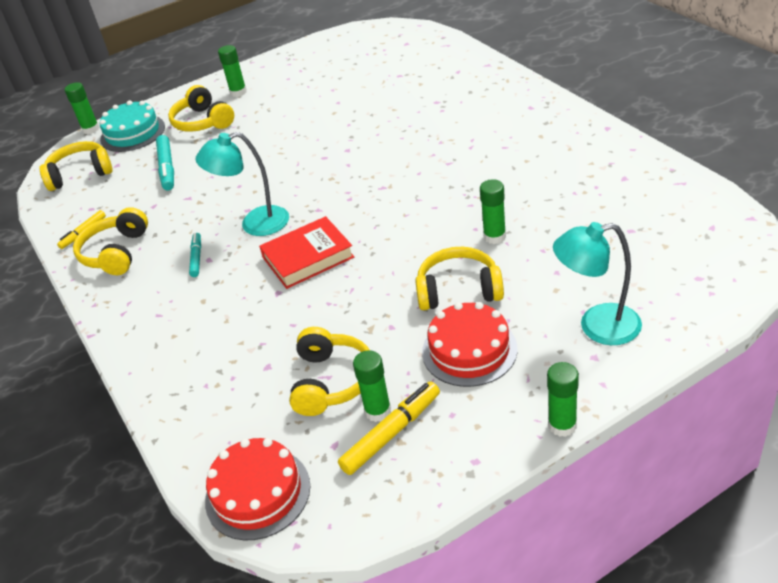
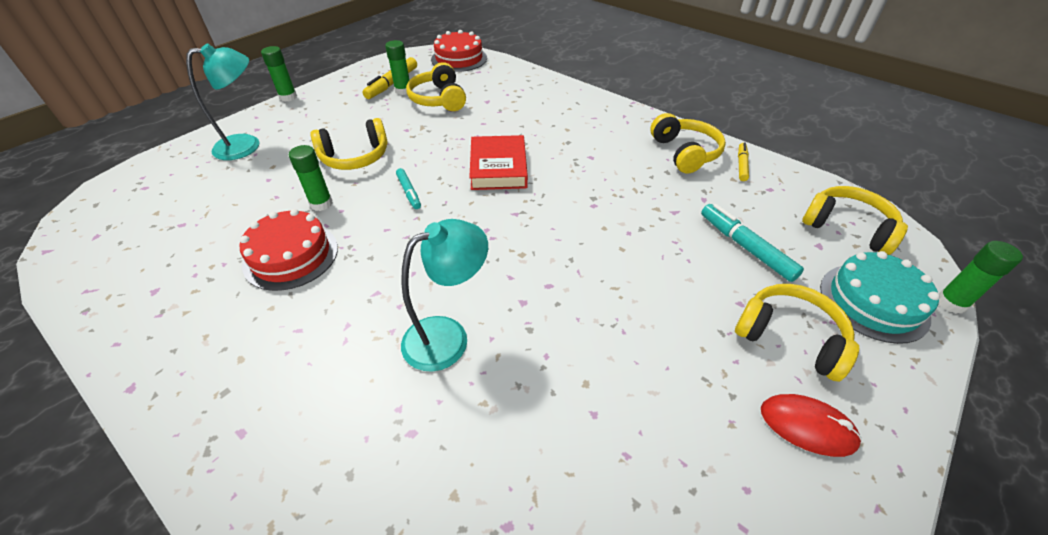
camera: 155 degrees right, 5 degrees up
yellow headphones [40,141,113,191] -> yellow headphones turned 105 degrees counterclockwise [802,186,908,255]
turquoise marker [189,233,201,277] -> turquoise marker moved to [396,168,421,209]
turquoise lamp [196,132,289,236] -> turquoise lamp moved to [401,219,488,372]
green glue stick [218,45,247,97] -> red mouse [761,394,862,457]
red book [259,216,354,289] -> red book turned 45 degrees counterclockwise [469,135,528,190]
red cake [422,302,518,387] -> red cake moved to [240,209,338,291]

